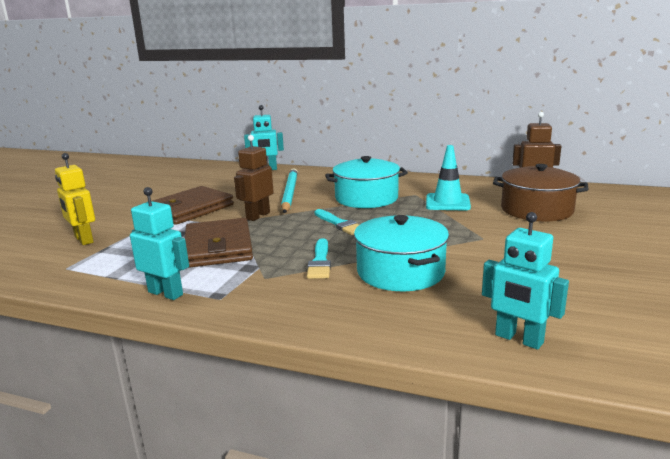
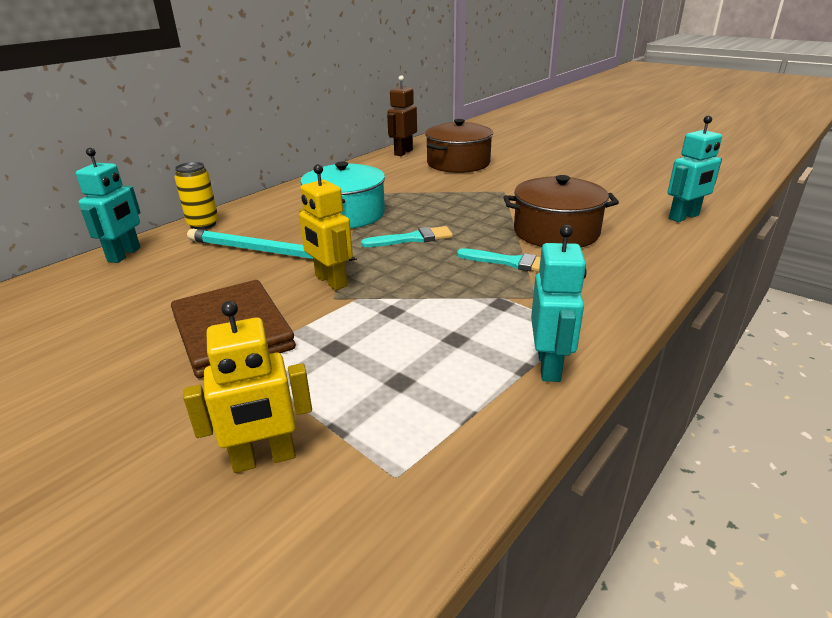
camera: 70 degrees left, 10 degrees up
turquoise robot [130,187,189,300] -> turquoise robot turned 135 degrees clockwise [531,225,587,382]
brown wallet [184,218,253,268] -> none
brown robot [234,135,274,221] -> yellow robot [299,164,353,290]
turquoise pot [354,215,449,291] -> brown pot [504,175,619,248]
turquoise traffic cone [426,145,471,210] -> none
none -> yellow can [175,162,218,230]

